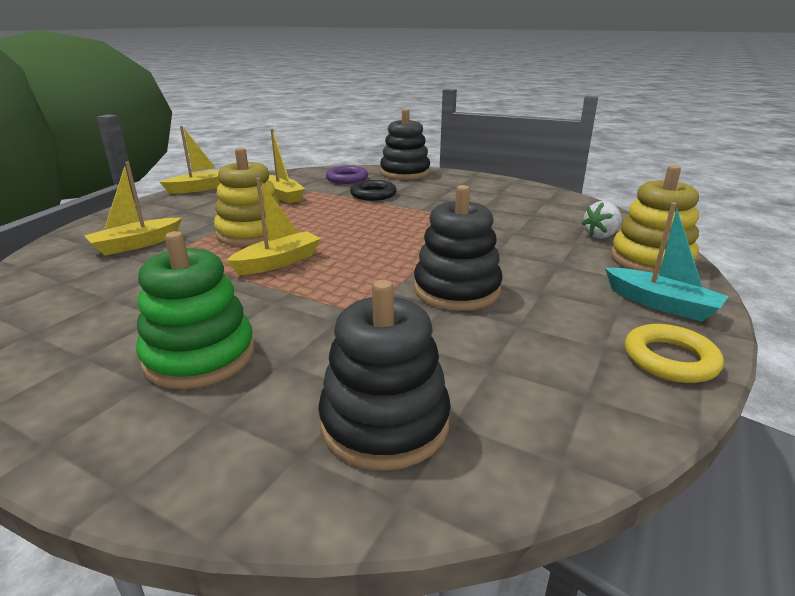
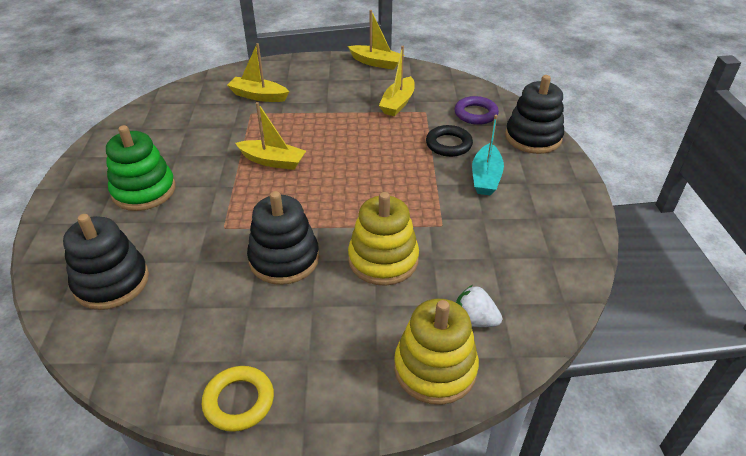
camera: 60 degrees right, 15 degrees up
yellow stacking toy [214,147,280,246] -> yellow stacking toy moved to [348,192,419,286]
turquoise boat [605,203,729,322] -> turquoise boat moved to [472,115,504,196]

